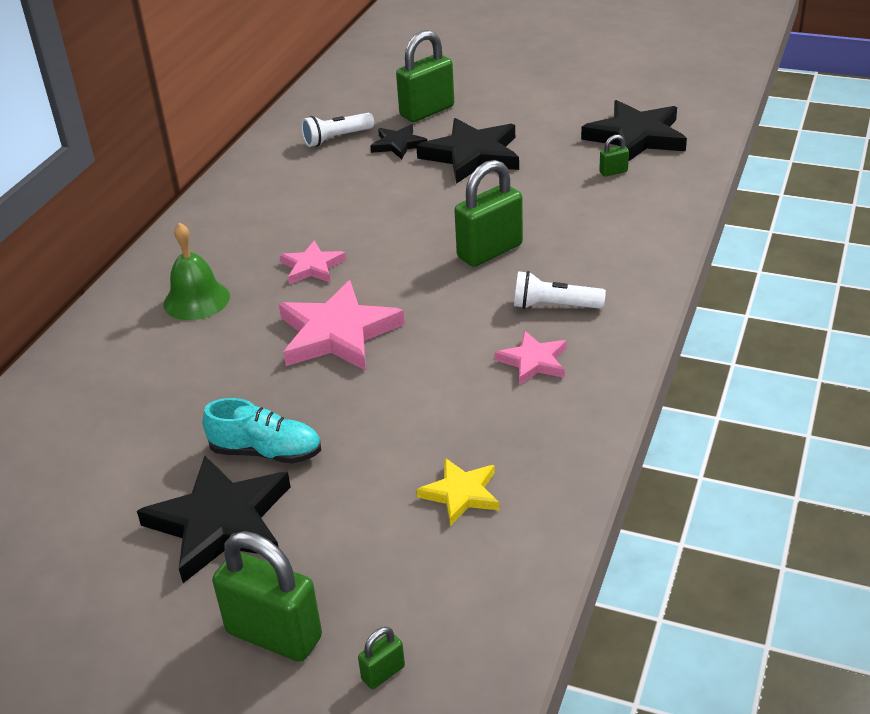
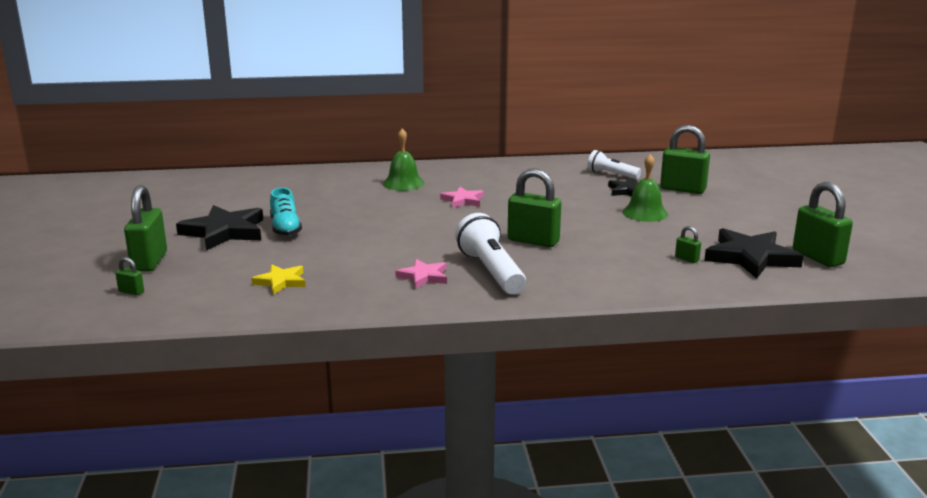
camera: 60 degrees right, 15 degrees down
pink star [279,280,405,371] -> none
black star [416,118,519,184] -> green bell [623,154,668,222]
white flashlight [514,271,606,309] -> white flashlight [455,213,526,294], size x1.64
none -> green padlock [793,182,853,267]

